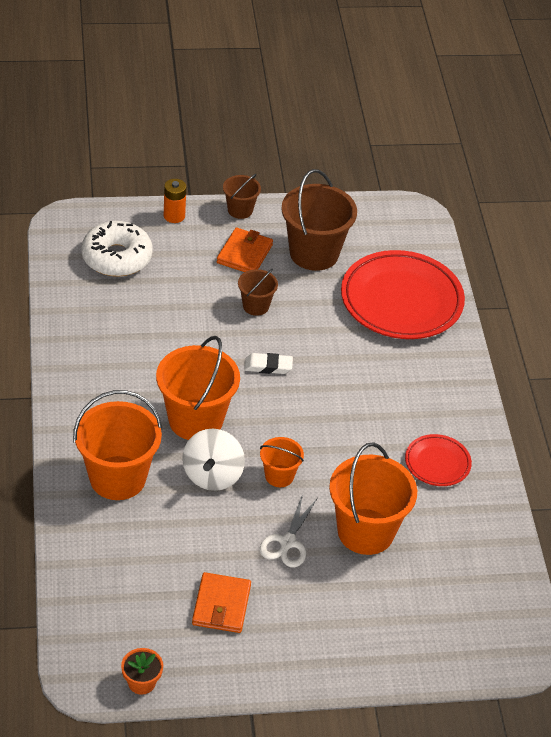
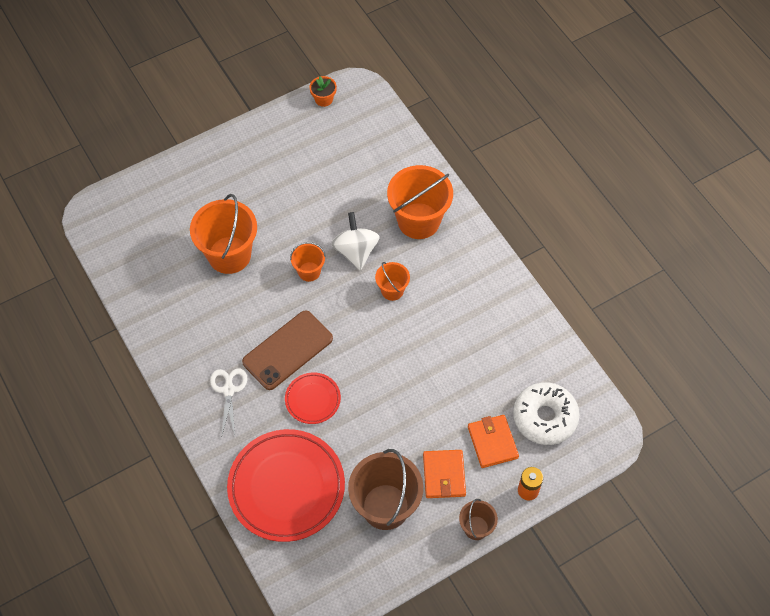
camera: 160 degrees right, 15 degrees up
orange bucket [156,336,240,440] -> orange bucket [375,262,410,301], size x0.52
orange wallet [192,572,251,633] -> orange wallet moved to [468,415,519,468]
brown bucket [238,268,278,316] -> none
white eraser [245,353,293,374] -> none
white scissors [260,494,318,567] -> white scissors moved to [210,368,248,435]
red plate [405,434,472,486] -> red plate moved to [285,372,341,424]
none -> brown phone [242,310,333,390]

